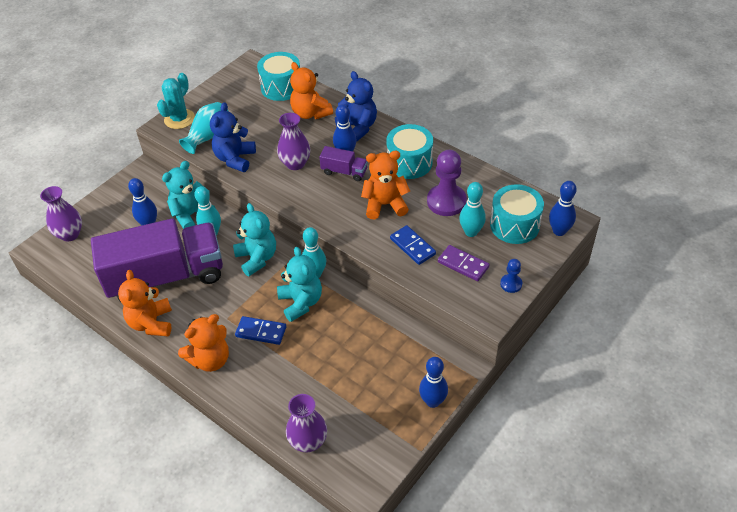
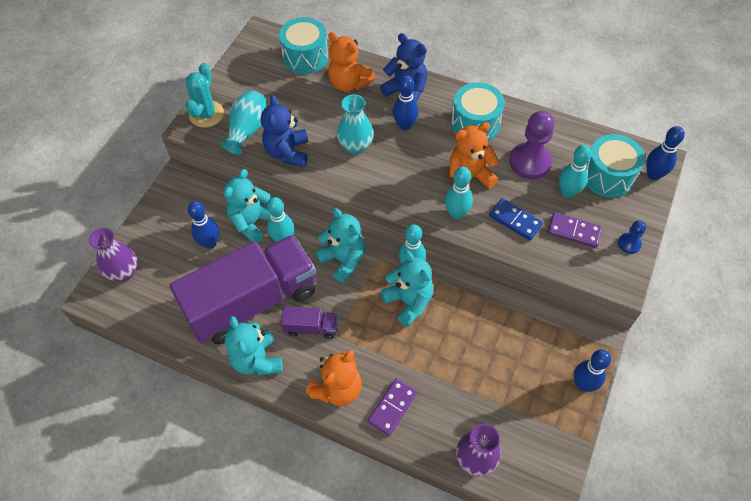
camera: 15 degrees left, 10 degrees up
orange teddy bear [118,270,172,336] -> turquoise teddy bear [225,316,283,375]
blue domino [235,316,286,345] -> none
purple vase [277,113,311,170] -> turquoise vase [337,94,374,154]
purple truck [319,146,368,181] -> purple truck moved to [281,306,338,339]
none -> purple domino [368,378,418,436]
none -> turquoise bowling pin [445,167,473,219]

